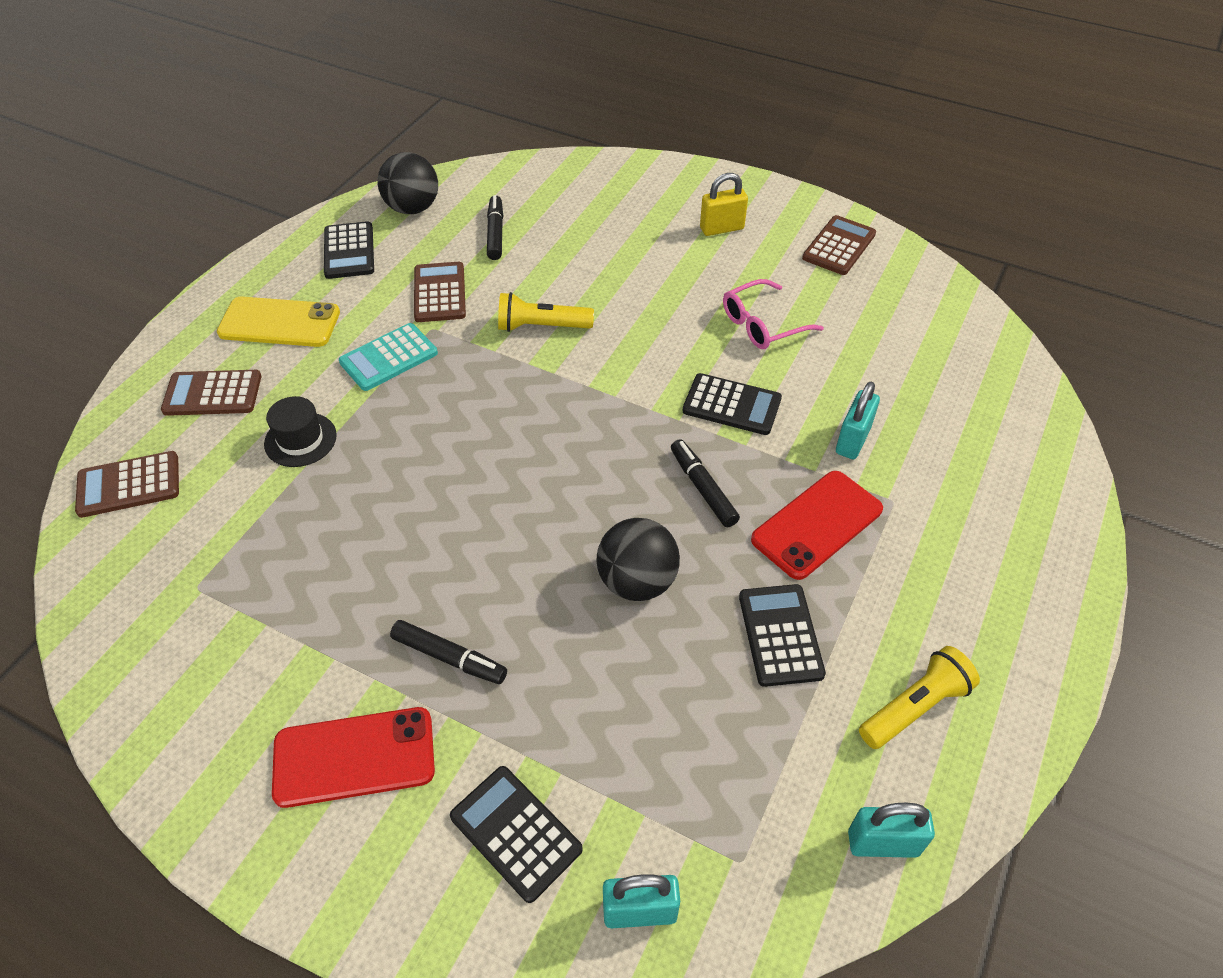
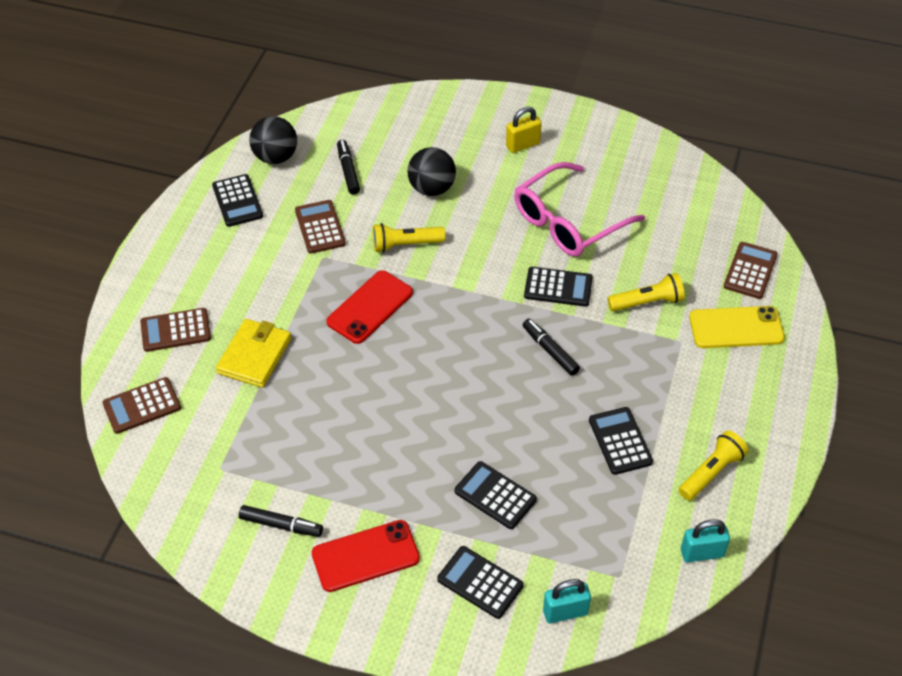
camera: 10 degrees left, 0 degrees up
yellow phone [217,297,340,347] -> yellow phone moved to [689,306,785,348]
black hat [264,396,337,467] -> yellow wallet [216,319,291,388]
turquoise calculator [339,323,438,391] -> none
black marker [390,620,507,684] -> black marker moved to [239,505,323,537]
black ball [597,518,680,601] -> black ball moved to [408,147,456,196]
pink glasses [723,279,824,349] -> pink glasses [514,162,645,257], size x1.70
red phone [751,471,883,580] -> red phone moved to [326,270,413,344]
brown calculator [802,215,876,275] -> brown calculator moved to [724,242,778,299]
turquoise padlock [836,382,880,459] -> yellow flashlight [608,273,685,311]
none -> black calculator [455,461,537,529]

